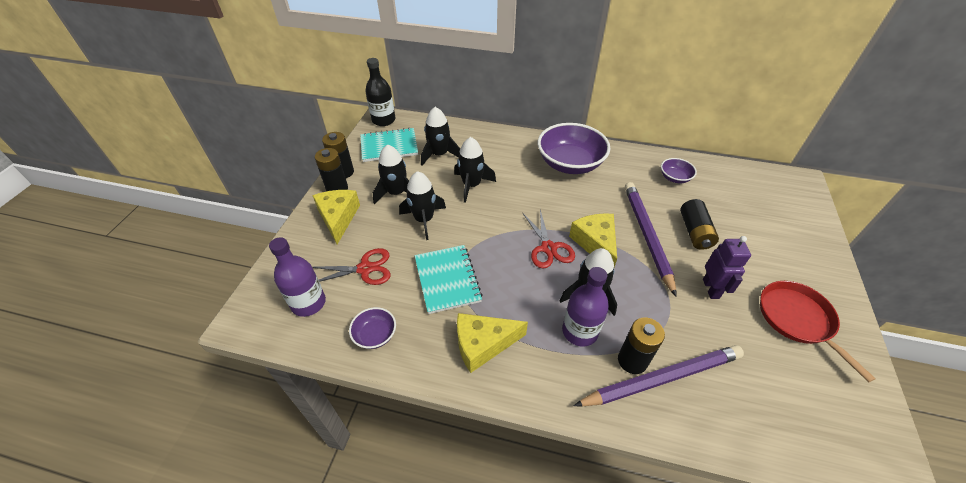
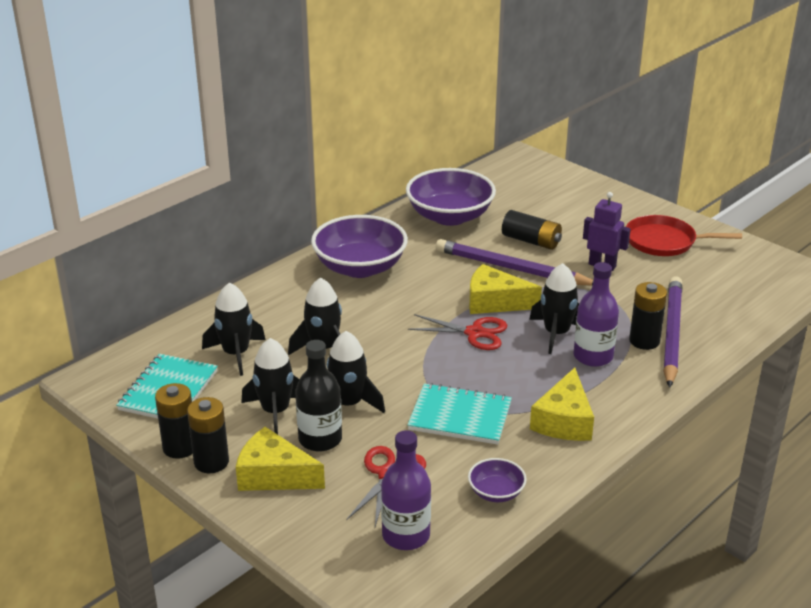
camera: 60 degrees left, 15 degrees down
black bottle [365,58,395,126] -> black bottle moved to [295,340,342,452]
purple bowl [661,158,697,183] -> purple bowl [406,168,496,226], size x2.11

